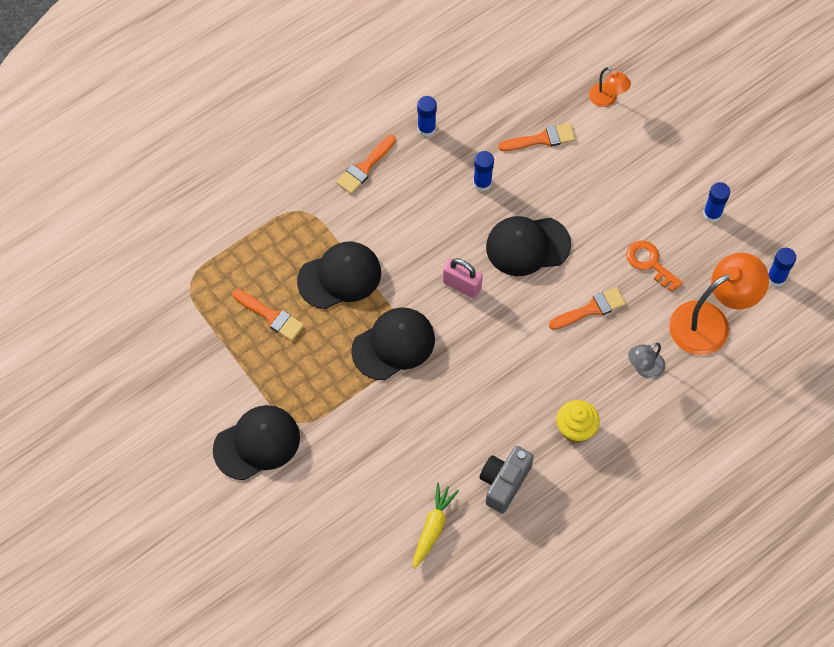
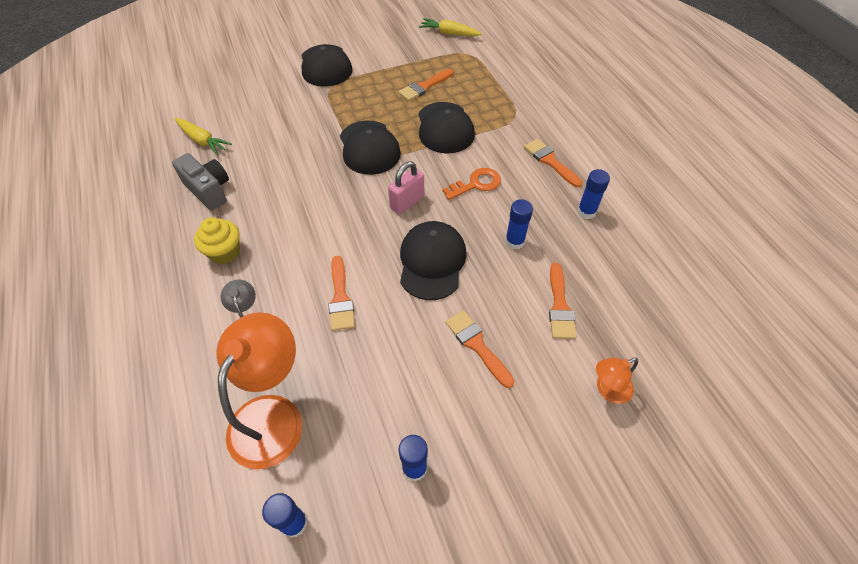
camera: 105 degrees right, 10 degrees down
orange key [626,241,683,292] -> orange key moved to [443,168,501,200]
orange lamp [669,253,769,355] -> orange lamp turned 150 degrees counterclockwise [217,312,302,469]
none -> yellow carrot [419,18,482,36]
none -> orange brush [445,310,514,388]

